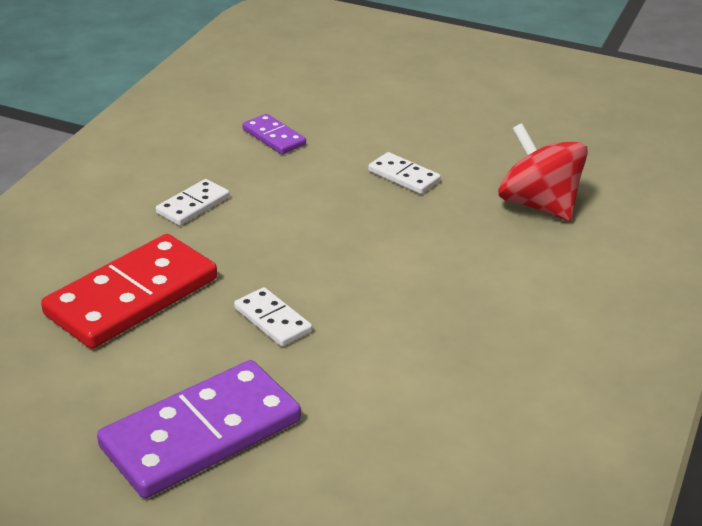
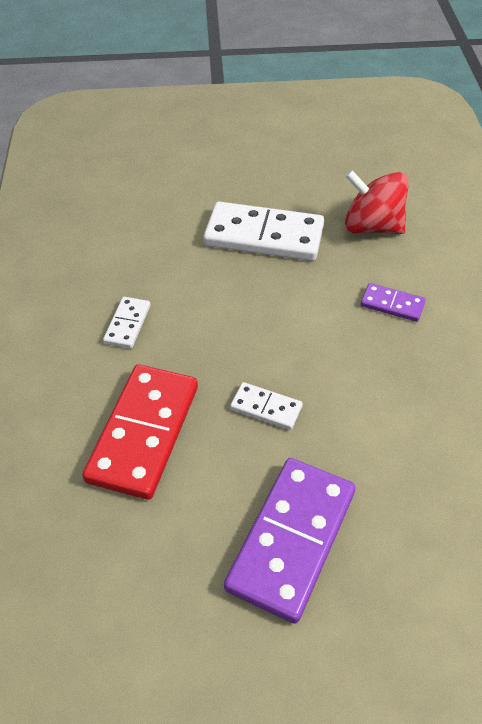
camera: 25 degrees left, 15 degrees up
purple domino [243,114,306,154] -> purple domino moved to [361,283,425,322]
white domino [368,152,441,194] -> white domino [203,202,324,261], size x2.07

